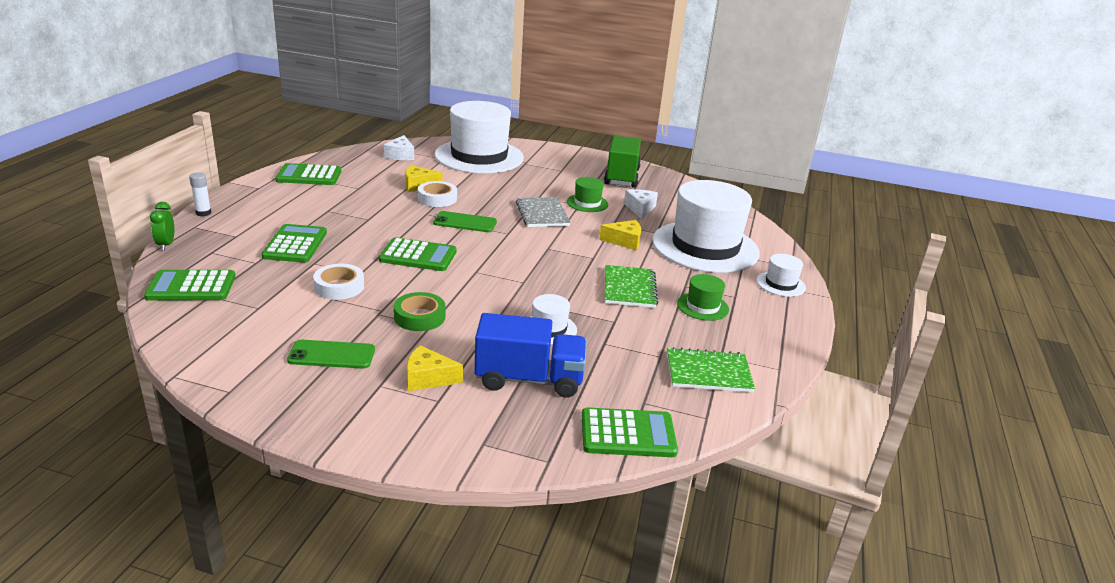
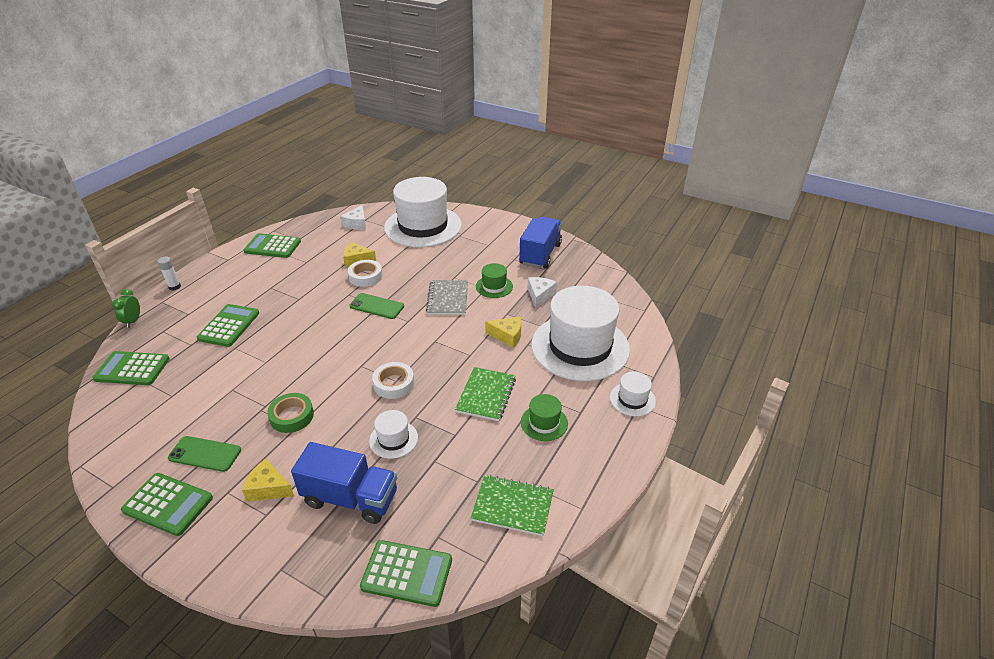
camera: 15 degrees right, 10 degrees up
white tape [313,264,364,300] -> white tape moved to [372,362,414,399]
green calculator [379,237,457,271] -> green calculator moved to [121,473,213,536]
green truck [604,136,641,188] -> blue truck [519,217,562,269]

